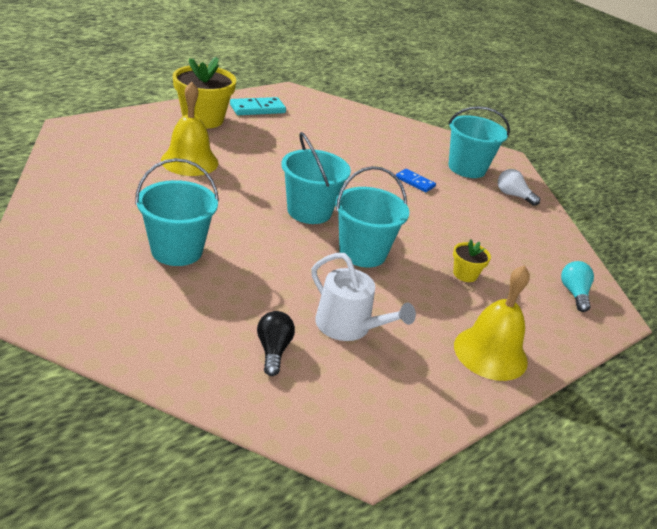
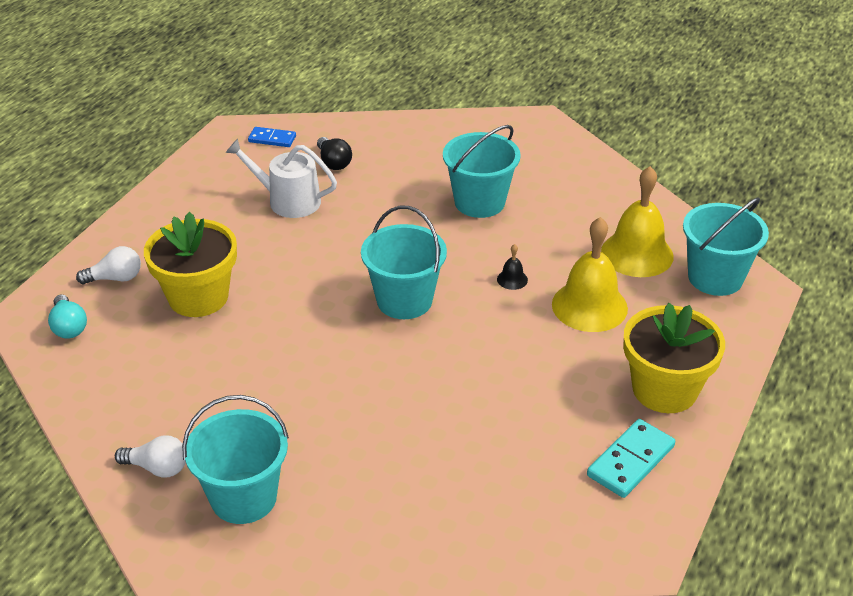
camera: 160 degrees right, 5 degrees up
turquoise bucket [335,166,409,267] -> turquoise bucket moved to [683,197,769,296]
blue domino [396,169,436,192] -> blue domino moved to [248,127,296,147]
yellow flower pot [453,240,491,282] -> yellow flower pot [144,212,237,317], size x2.10
yellow bell [454,265,530,381] -> yellow bell moved to [601,166,673,277]
none -> white light bulb [76,246,141,284]
none -> black bell [497,244,528,290]

